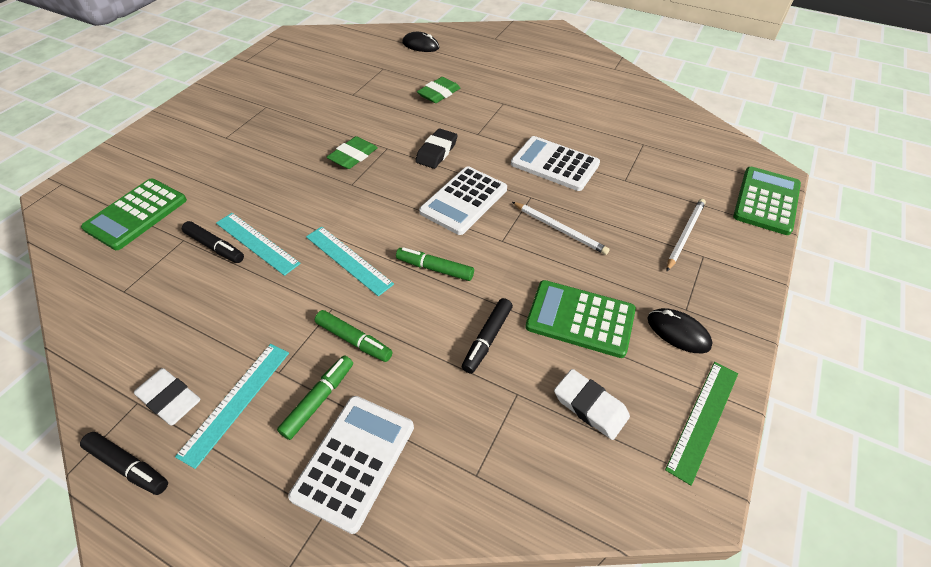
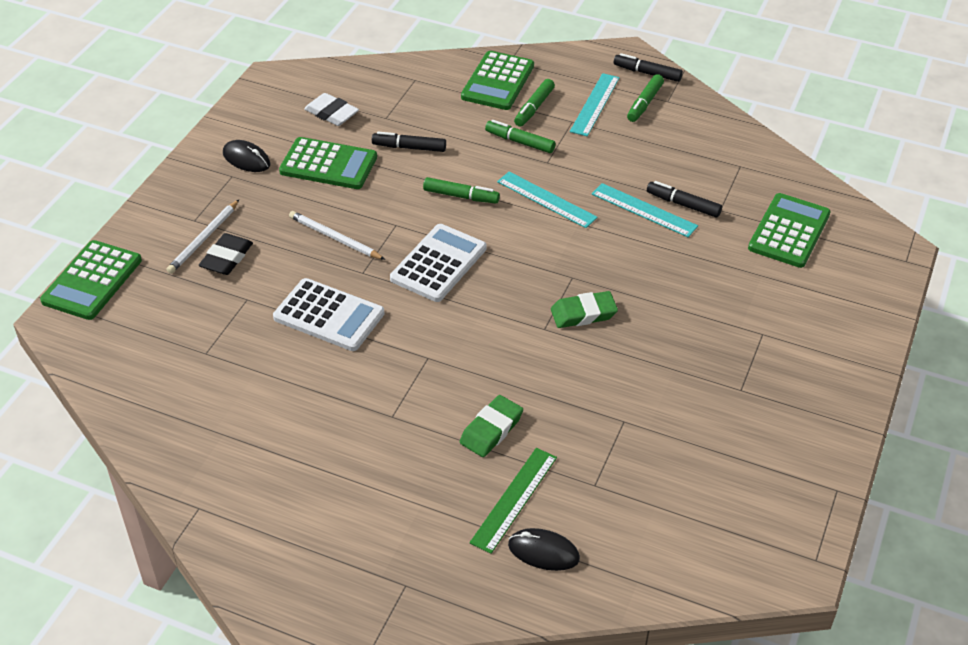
camera: 175 degrees right, 5 degrees down
white eraser [134,368,200,426] -> green marker [627,74,664,122]
white calculator [288,396,414,534] -> green calculator [461,51,534,110]
green eraser [327,136,378,169] -> green eraser turned 45 degrees clockwise [551,291,618,328]
black eraser [415,128,458,169] -> black eraser moved to [199,233,253,275]
black marker [462,298,513,374] -> black marker turned 105 degrees counterclockwise [372,131,446,152]
green ruler [665,362,738,485] -> green ruler moved to [470,448,557,554]

